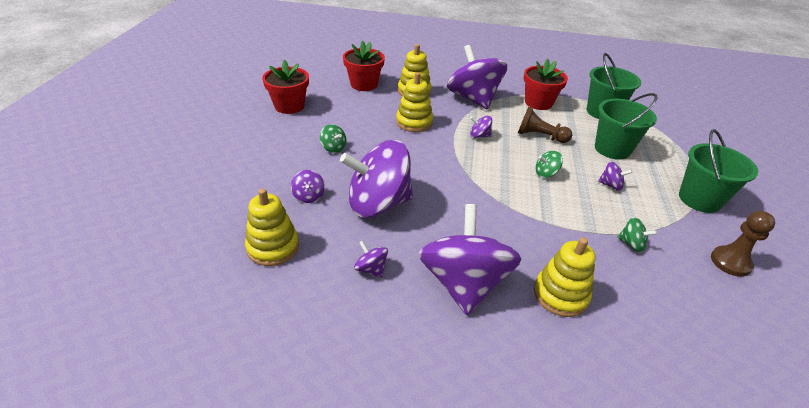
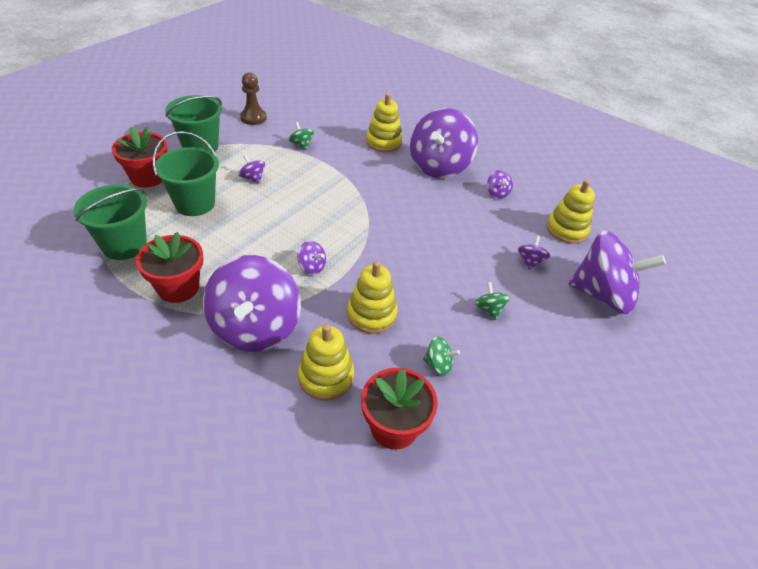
camera: 155 degrees left, 5 degrees up
red flower pot [262,59,309,114] -> red flower pot moved to [112,126,168,188]
purple spinning top [340,140,413,218] -> purple spinning top moved to [569,231,666,314]
brown pawn [518,107,572,143] -> none
green spinning top [535,151,563,178] -> green spinning top moved to [423,337,460,375]

